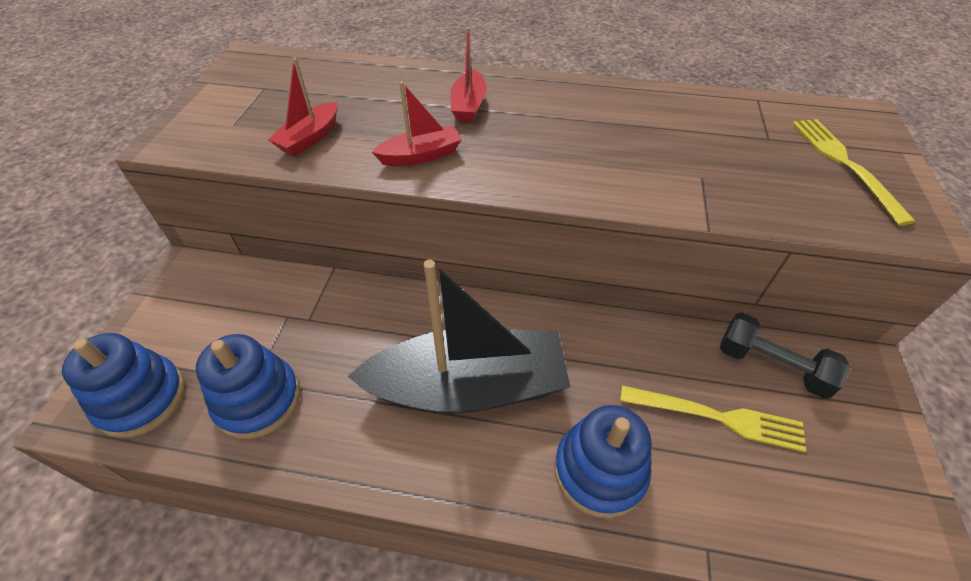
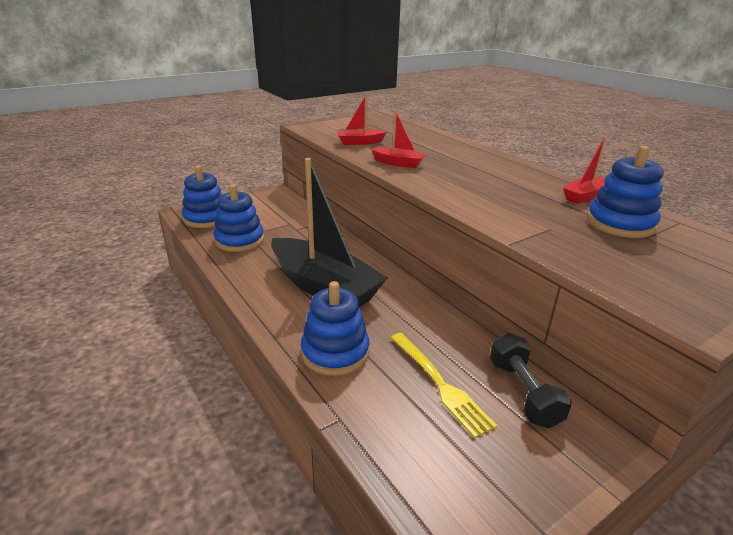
camera: 45 degrees right, 20 degrees down
red boat [450,27,486,122] -> red boat moved to [563,136,607,204]
yellow fork [792,119,916,226] -> none
none -> blue stacking toy [587,146,664,238]

